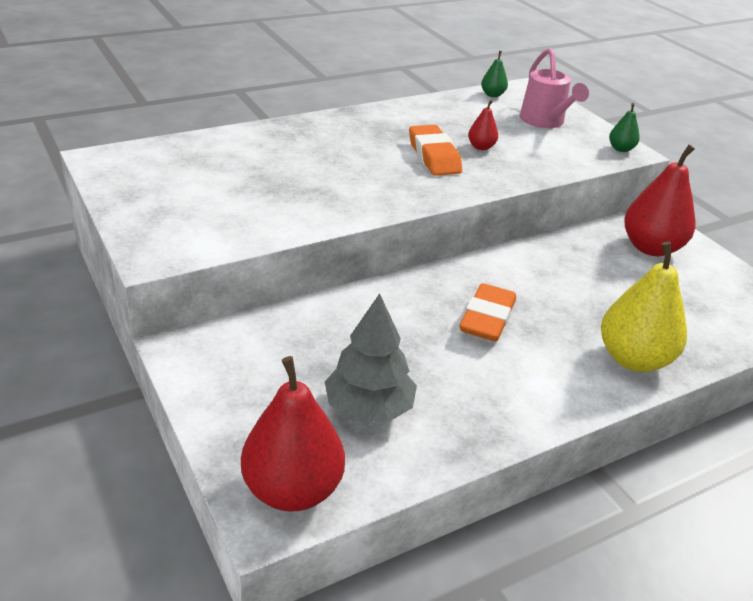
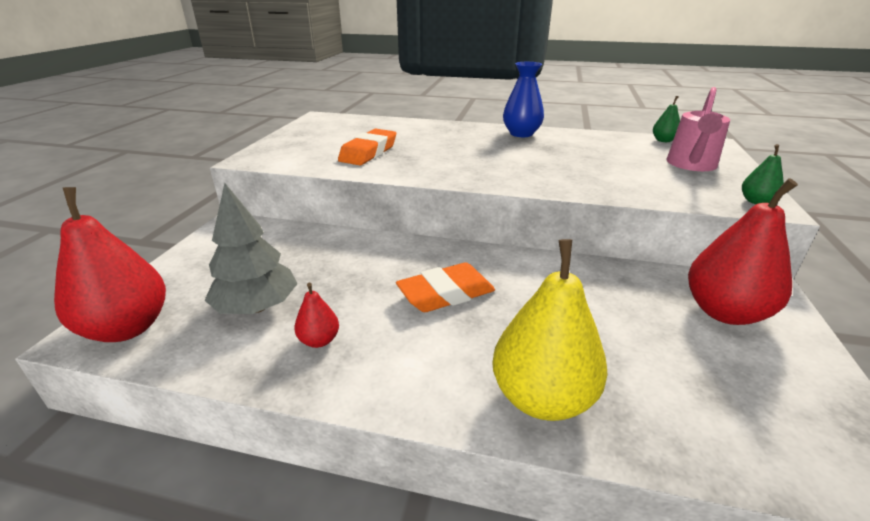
camera: 45 degrees right, 5 degrees down
orange eraser [409,125,462,176] -> orange eraser moved to [338,129,396,165]
red pear [468,100,498,150] -> red pear moved to [294,283,339,348]
none -> blue vase [503,62,544,137]

